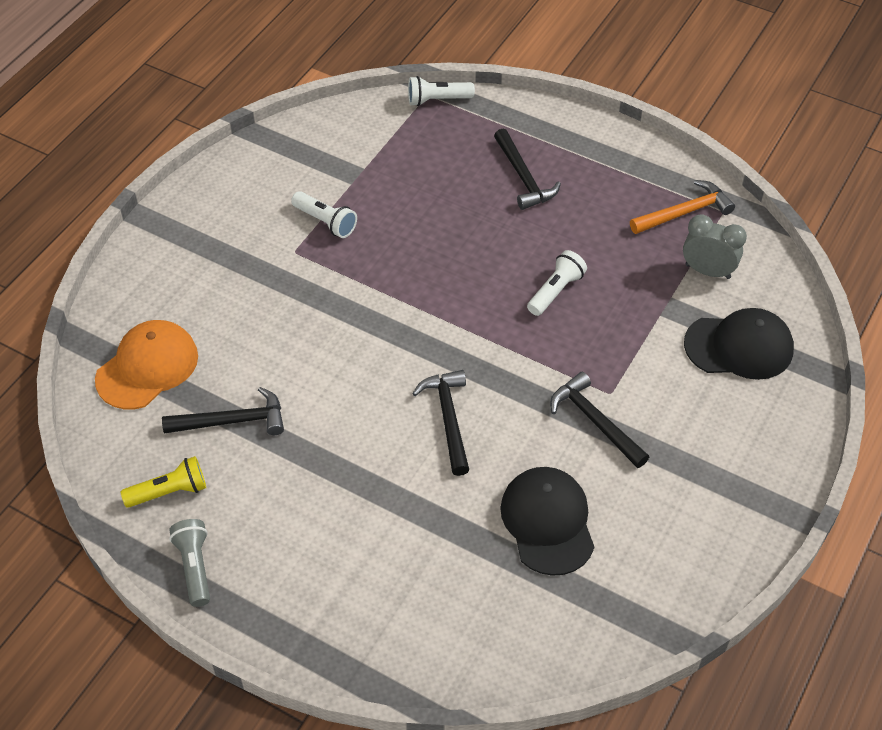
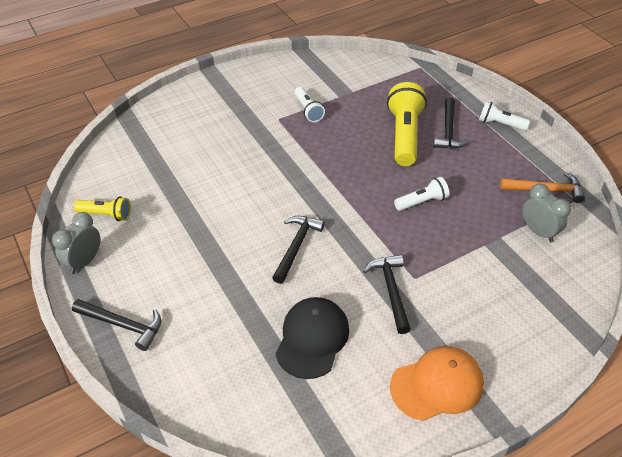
camera: 30 degrees right, 5 degrees down
orange cap [95,320,198,409] -> orange cap moved to [390,346,484,421]
black hammer [162,387,284,435] -> black hammer moved to [72,299,161,351]
grey flashlight [169,519,210,607] -> grey clock [52,212,101,274]
white flashlight [408,76,475,106] -> white flashlight moved to [479,101,530,131]
black cap [684,308,794,380] -> none
none -> yellow flashlight [387,82,427,166]

